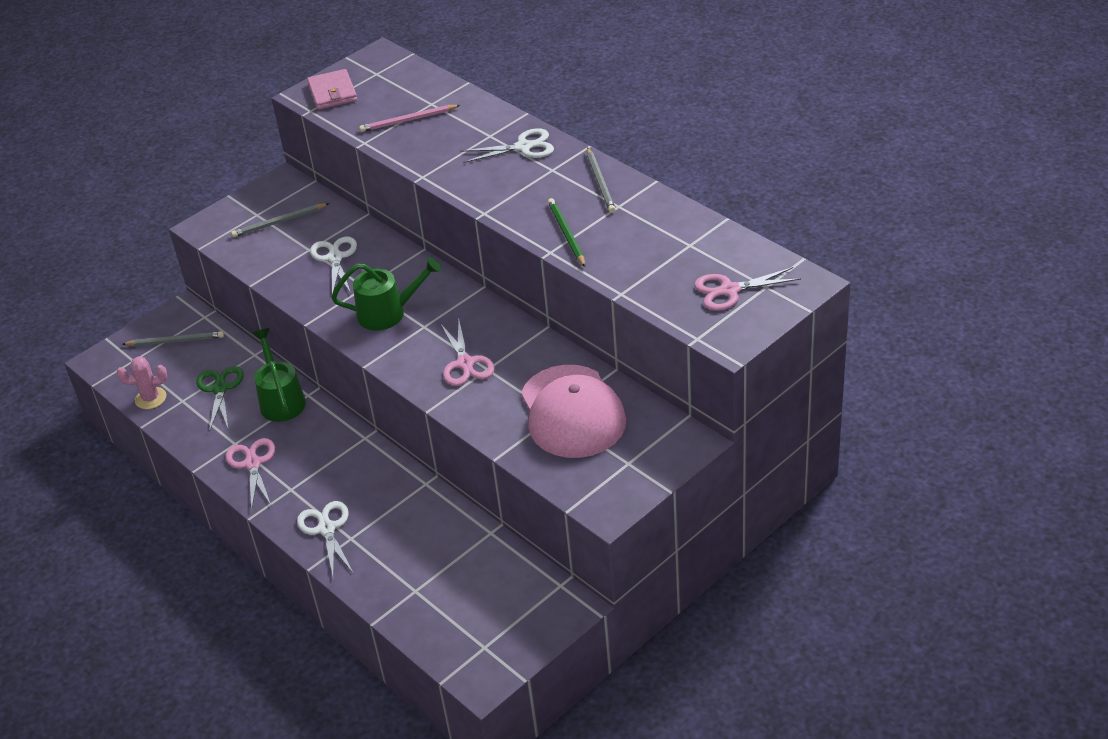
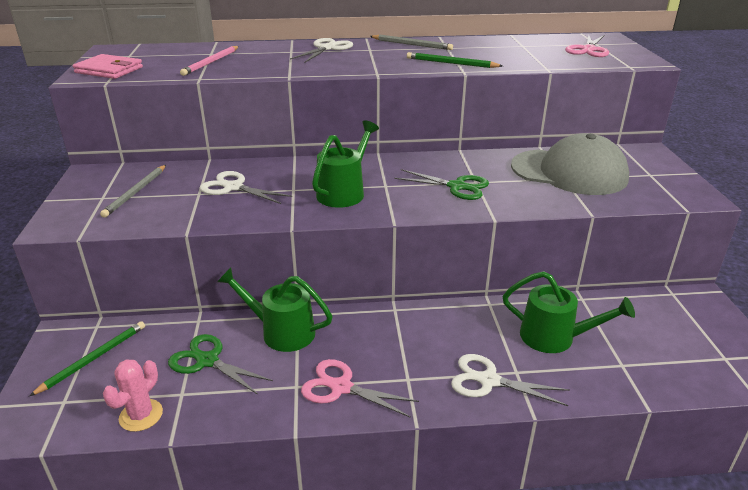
camera: 55 degrees left, 10 degrees down
grey pencil [122,331,224,346] -> green pencil [29,321,145,396]
pink scissors [440,321,495,386] -> green scissors [394,169,489,200]
pink cap [521,365,626,458] -> grey cap [511,133,629,195]
none -> green watering can [503,271,635,353]

